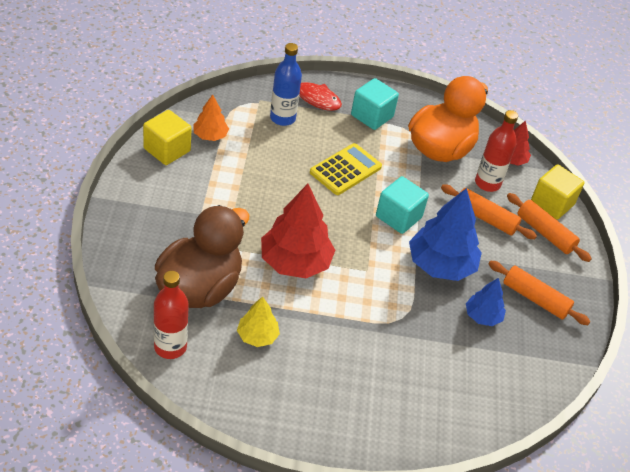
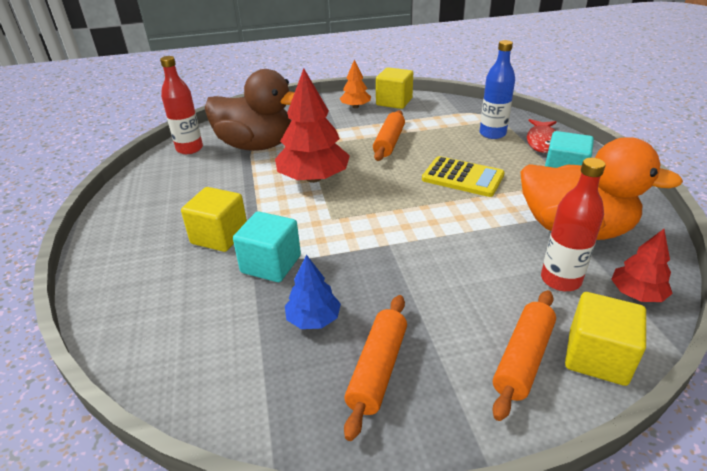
camera: 80 degrees right, 10 degrees down
orange tree [193,94,229,141] -> orange tree moved to [340,60,371,108]
yellow tree [237,296,280,347] -> none
turquoise cube [376,176,429,234] -> turquoise cube moved to [233,211,301,282]
blue tree [409,188,482,281] -> none
orange rolling pin [441,184,537,239] -> orange rolling pin moved to [373,110,405,161]
none -> yellow cube [181,187,247,252]

